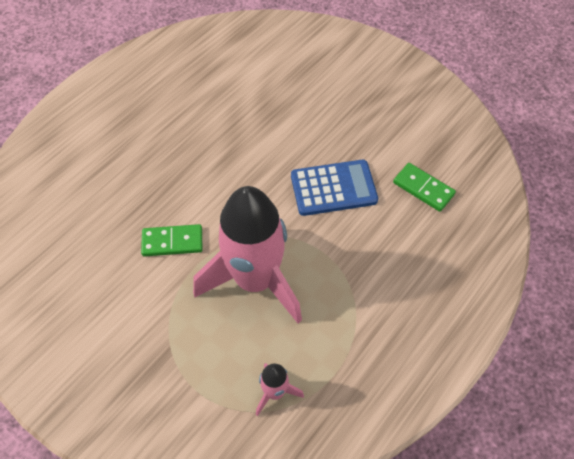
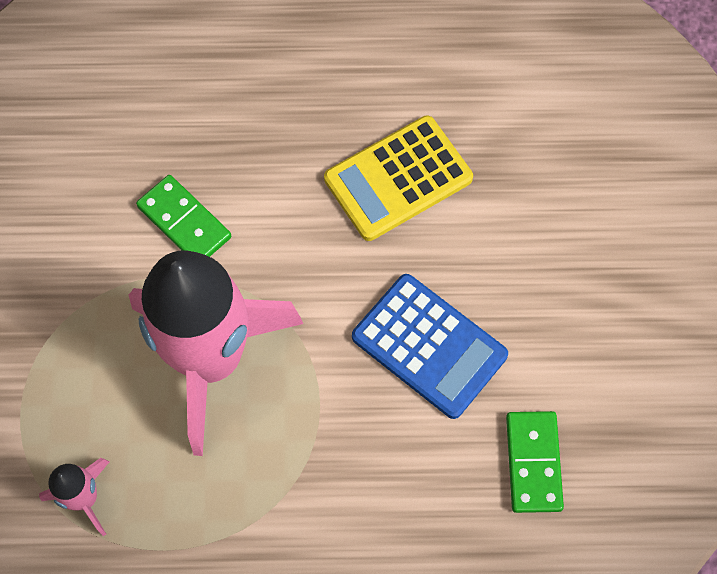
camera: 50 degrees right, 10 degrees up
none -> yellow calculator [324,115,473,241]

